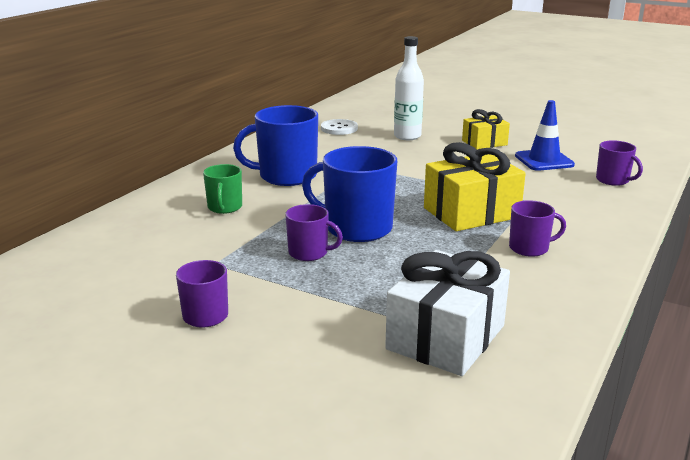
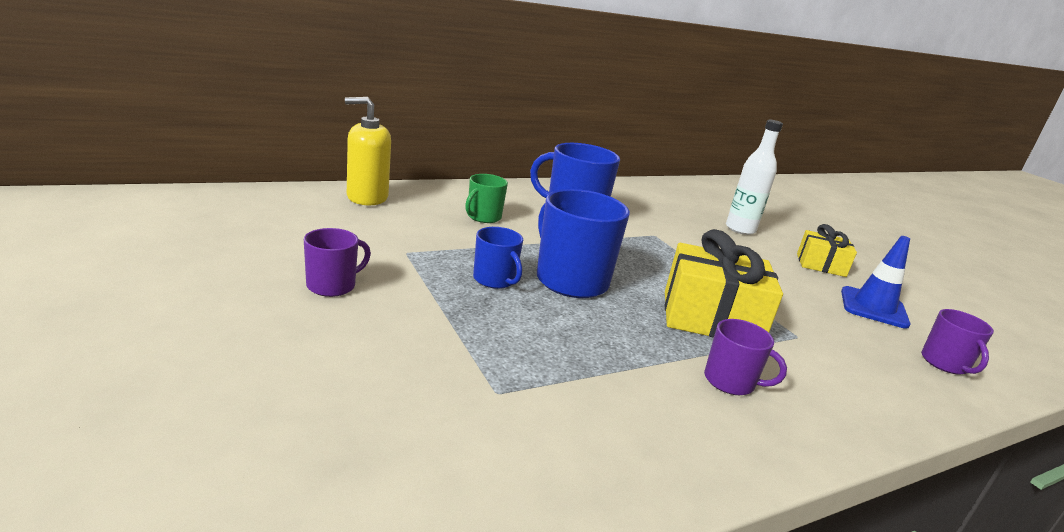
camera: 30 degrees right, 0 degrees up
purple mug [285,204,343,261] -> blue mug [473,227,523,289]
white button [321,119,358,135] -> none
white gift [385,250,510,376] -> none
none -> yellow soap dispenser [345,97,391,205]

